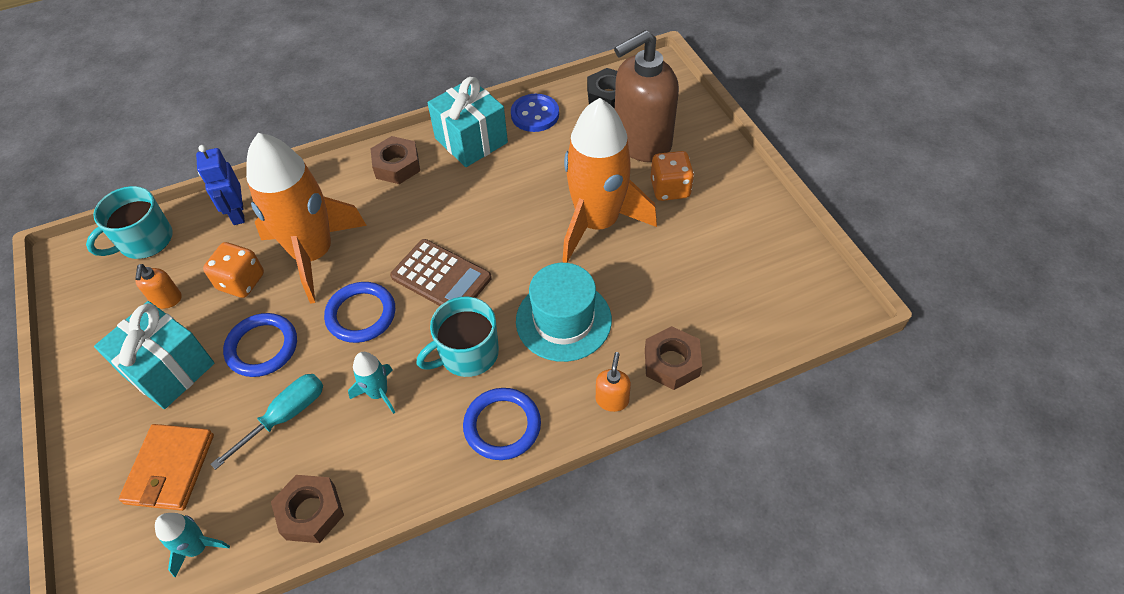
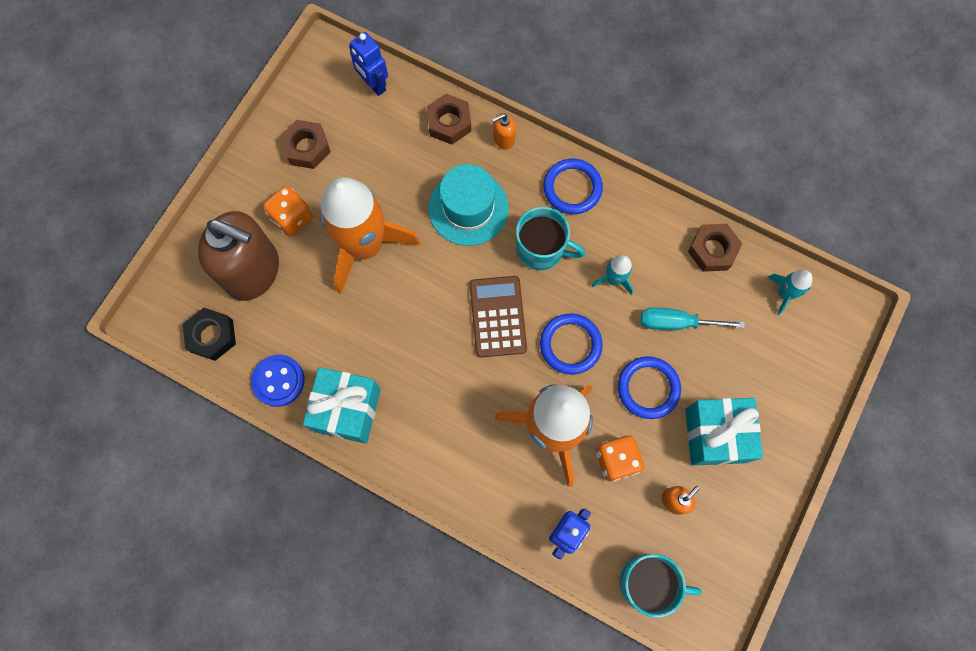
camera: 130 degrees left, 20 degrees up
orange wallet [119,424,214,511] -> none
brown nut [370,136,420,184] -> brown nut moved to [280,120,331,169]
none -> blue robot [349,32,388,96]

